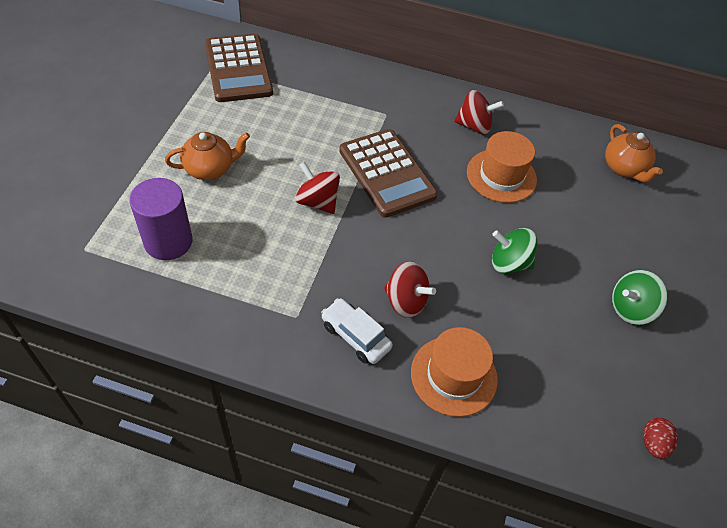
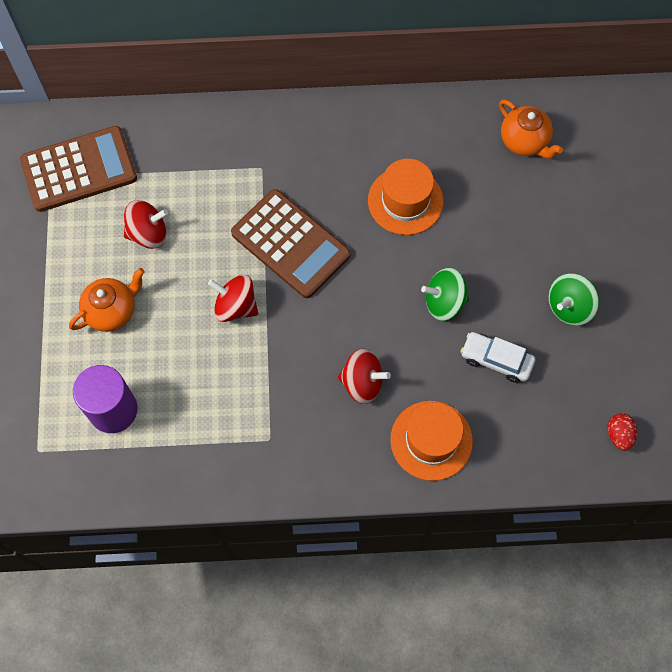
camera: 15 degrees left, 15 degrees up
brown calculator [205,34,273,102] -> brown calculator turned 75 degrees counterclockwise [20,126,137,212]
white car [321,298,393,364] -> white car moved to [461,332,535,383]
red spinning top [454,90,504,135] -> red spinning top moved to [124,200,168,249]

